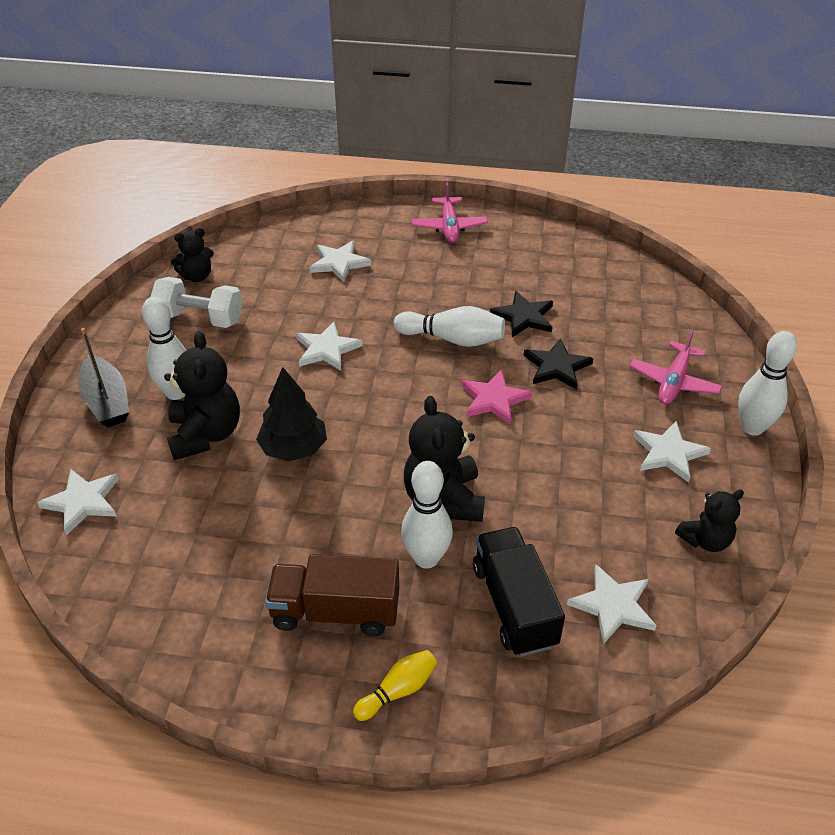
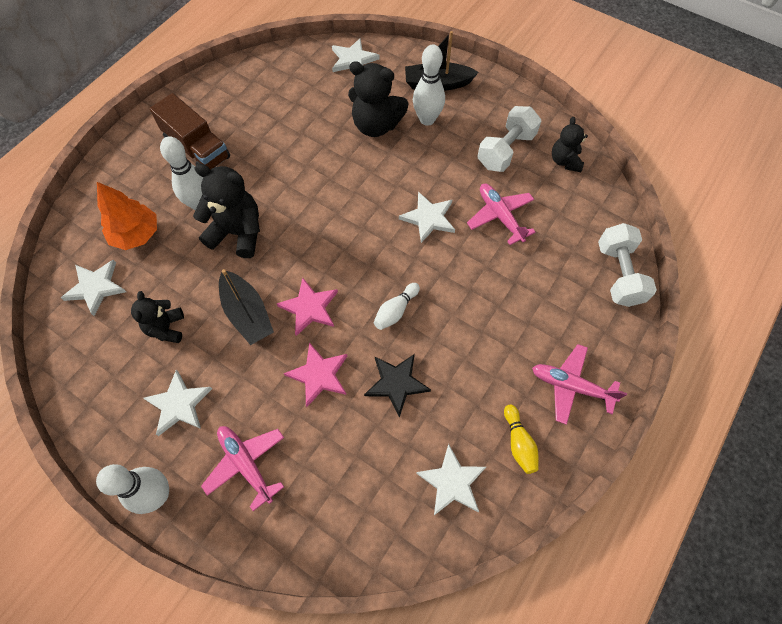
camera: 115 degrees right, 20 degrees up
black tree [256,367,327,462] -> none
brown truck [265,554,399,636] -> brown truck turned 105 degrees clockwise [149,93,230,169]
white star [309,241,371,282] -> white star moved to [416,444,486,515]
yellow bowling pin [353,650,437,721] -> yellow bowling pin moved to [504,404,538,474]
white bowling pin [394,306,505,347] -> white bowling pin [374,283,420,330], size x0.61
black truck [473,527,565,657] -> orange tree [97,182,157,250]
black star [524,338,594,390] -> pink star [284,343,347,407]
black teddy bear [675,489,744,552] -> black teddy bear moved to [131,291,184,343]
none -> black boat [219,269,274,345]
none -> pink plane [467,184,535,245]
none -> white dumbbell [598,223,657,307]

